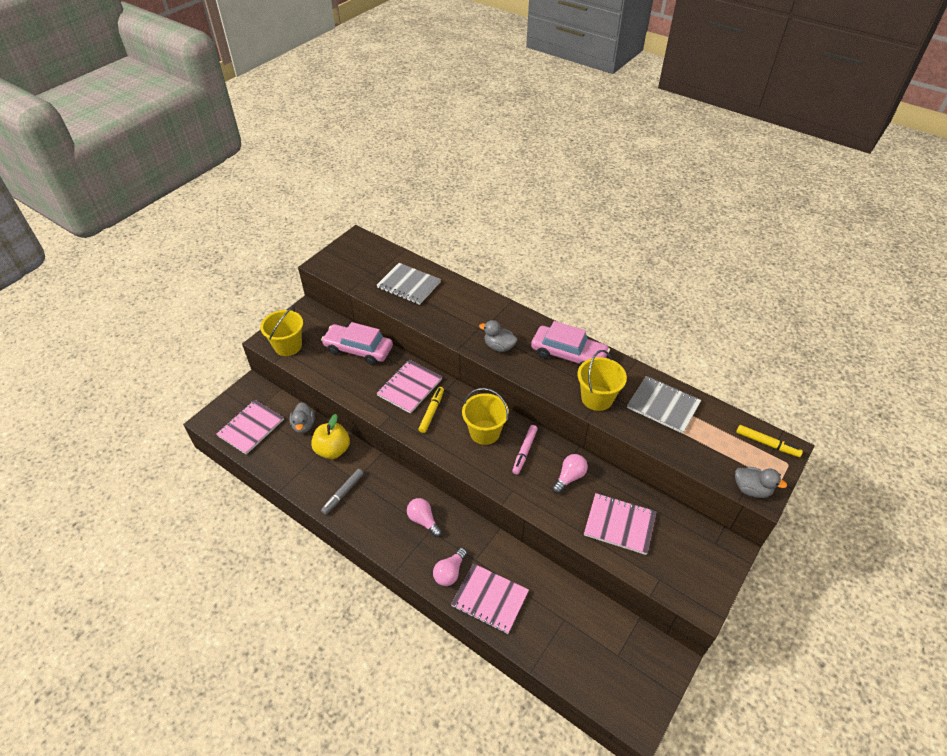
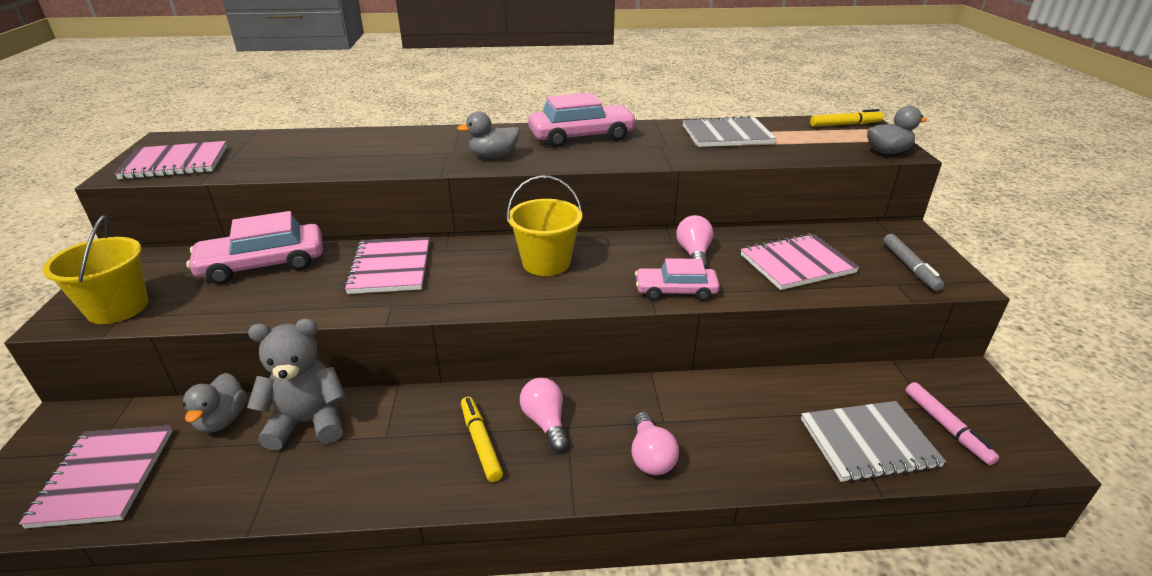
camera: 40 degrees left, 15 degrees down
grey duck [290,402,315,433] -> grey duck turned 45 degrees clockwise [183,373,246,433]
yellow apple [311,414,350,459] -> grey teddy bear [247,319,345,451]
grey marker [321,469,364,515] -> grey marker moved to [883,234,944,291]
grey notebook [377,263,441,305] -> grey notebook moved to [801,401,946,482]
pink light bulb [407,498,442,537] -> pink light bulb turned 60 degrees clockwise [520,378,568,452]
yellow marker [419,387,444,433] -> yellow marker moved to [461,397,503,482]
pink notebook [451,563,529,634] -> pink notebook moved to [114,141,227,180]
pink marker [512,425,538,474] -> pink marker moved to [906,382,999,465]
yellow bucket [577,350,627,411] -> none
none -> pink car [635,258,720,301]

